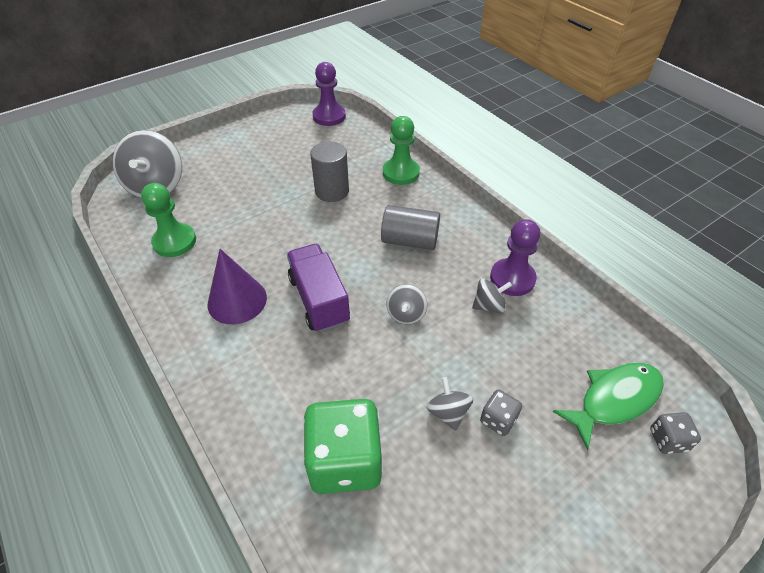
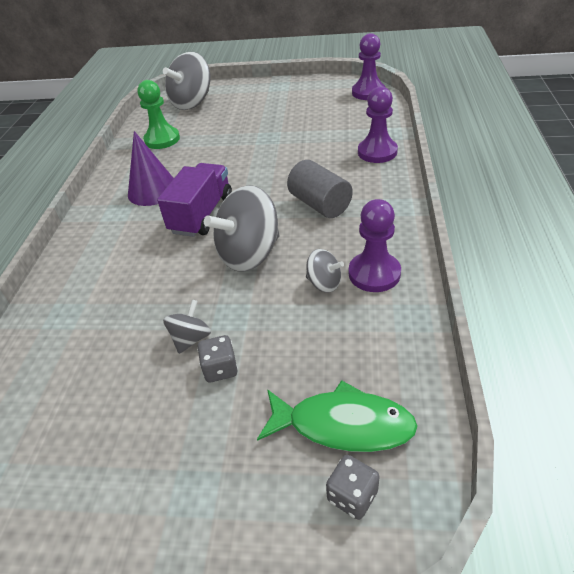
camera: 45 degrees right, 5 degrees down
green dice [303,399,383,494] -> none
grey cylinder [310,141,349,202] -> none
green pawn [383,116,420,185] -> purple pawn [358,86,398,163]
grey spinning top [387,284,427,324] -> grey spinning top [204,185,279,272], size x2.02

